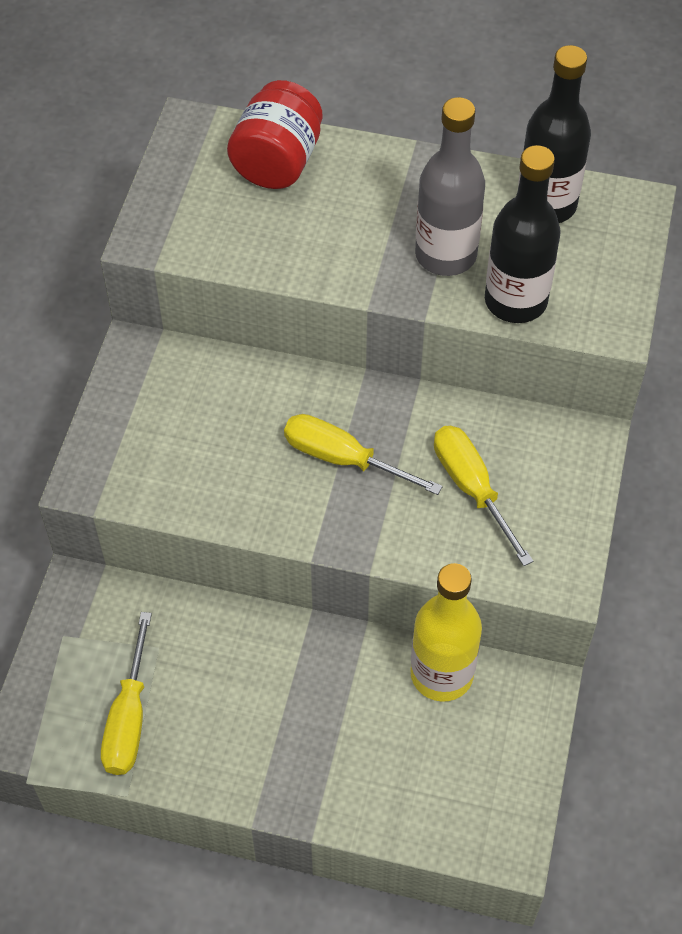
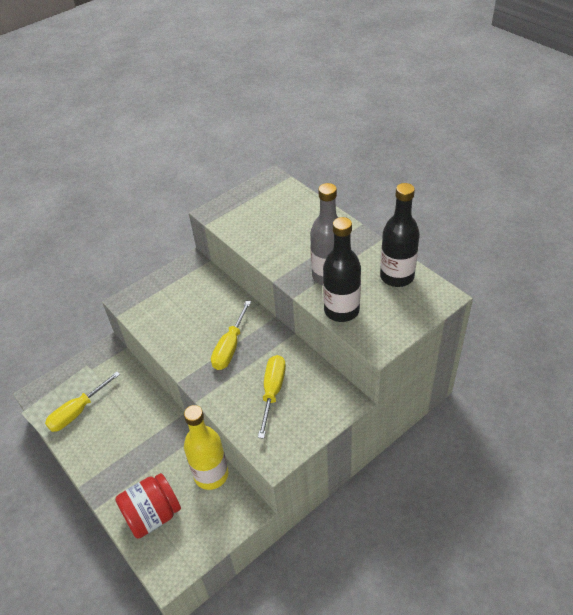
camera: 40 degrees right, 10 degrees down
red jar [227,80,323,189] -> red jar moved to [115,473,181,539]
yellow screwdriver [284,414,443,495] -> yellow screwdriver turned 135 degrees counterclockwise [211,300,251,370]

